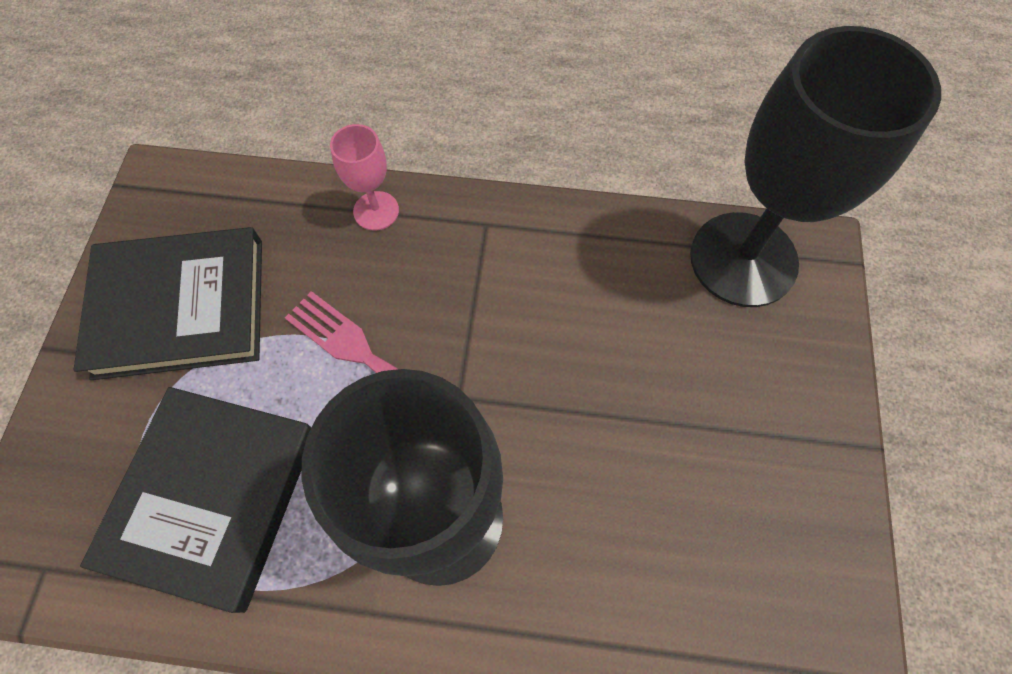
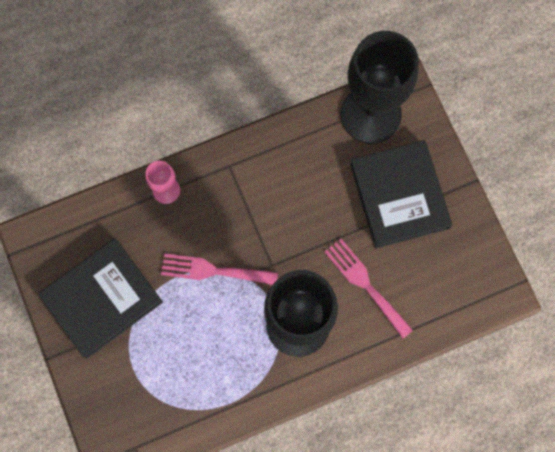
camera: 30 degrees left, 10 degrees up
black book [80,387,311,613] -> black book moved to [350,140,452,249]
none -> pink fork [324,239,413,338]

